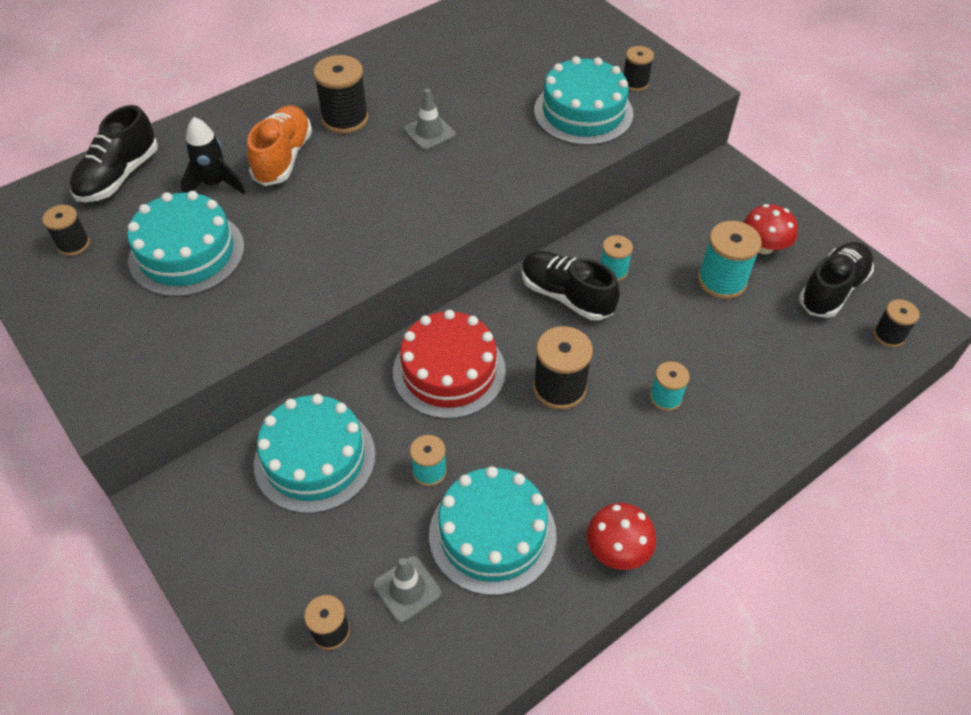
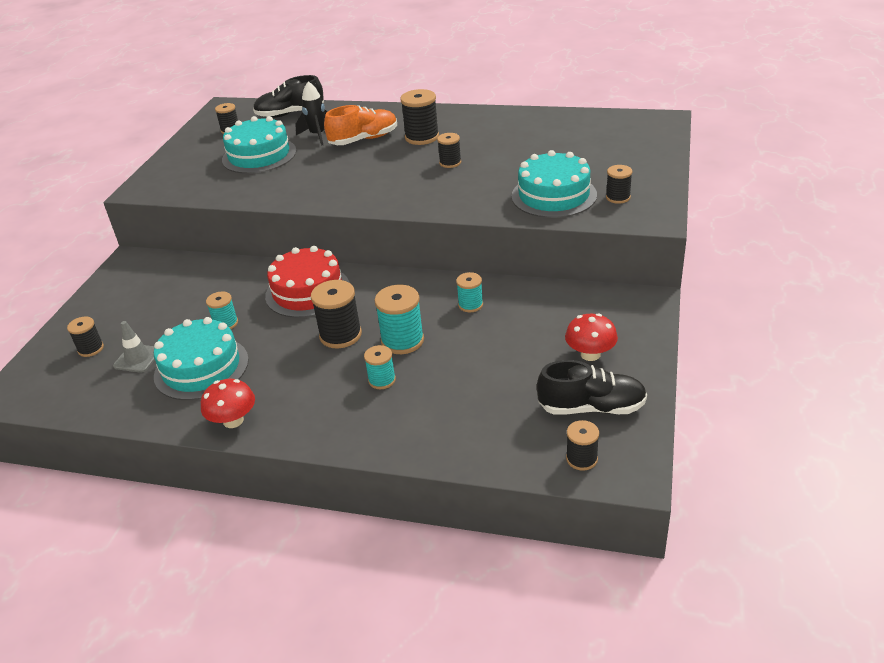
camera: 55 degrees right, 15 degrees down
turquoise cake [254,394,376,514] -> none
grey traffic cone [403,89,456,150] -> black spool [437,133,461,168]
black shoe [522,251,620,320] -> none
turquoise spool [698,221,762,299] -> turquoise spool moved to [375,285,424,354]

